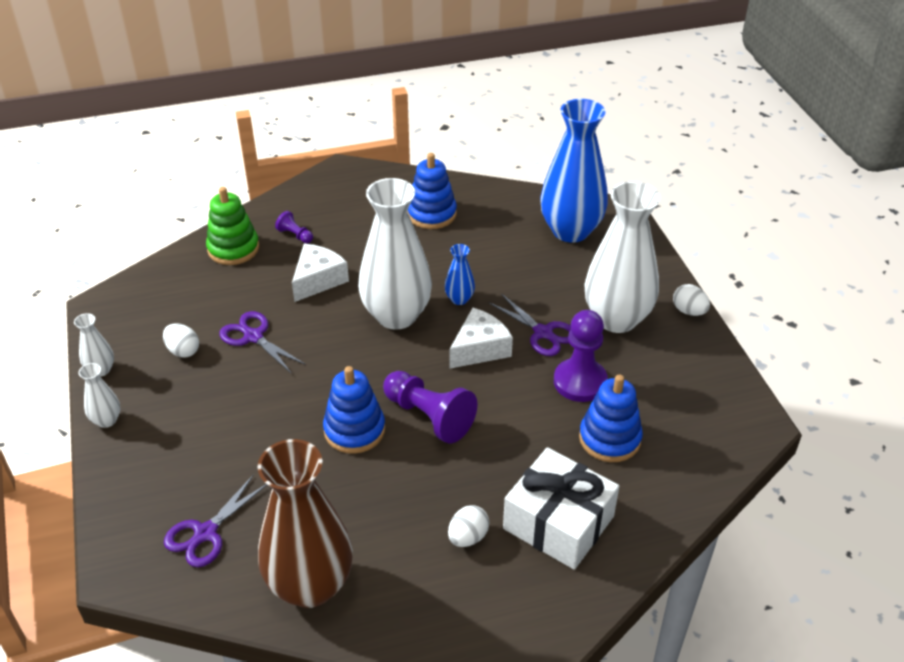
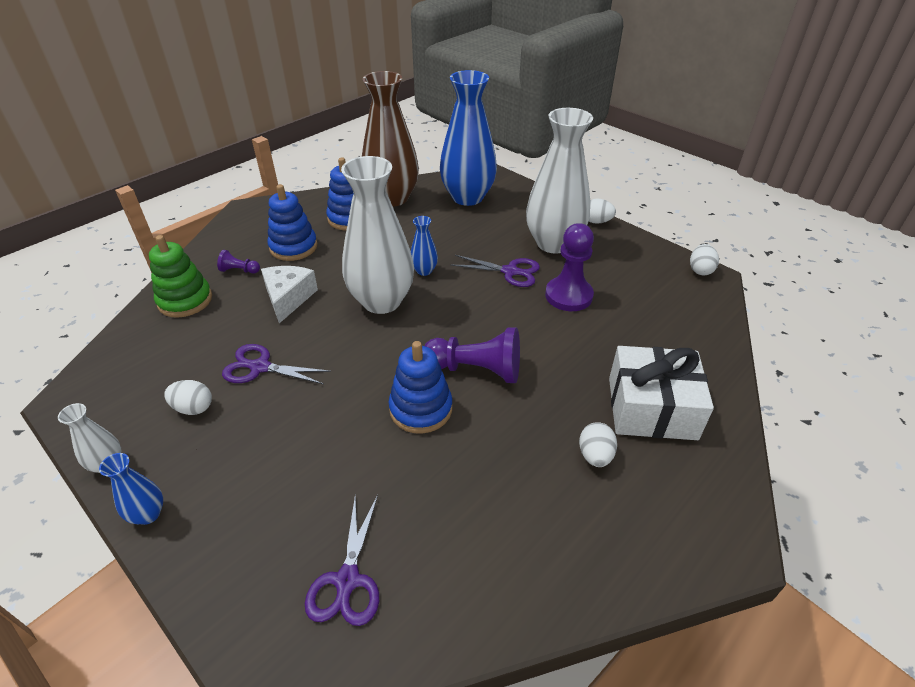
camera: 30 degrees left, 0 degrees up
white vase [79,363,120,428] -> blue vase [99,453,163,525]
brown vase [257,439,353,608] -> brown vase moved to [362,71,419,207]
white cheese [450,308,513,368] -> none
blue stacking toy [579,375,643,462] -> blue stacking toy moved to [268,184,317,261]
none -> white egg [690,244,719,275]

